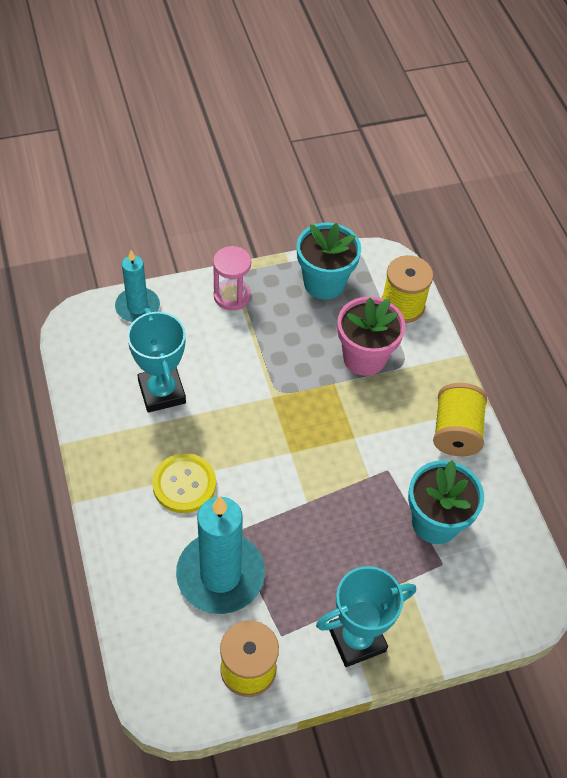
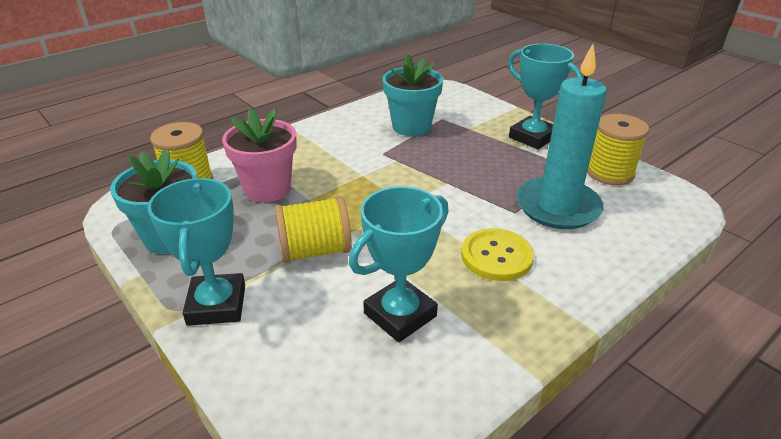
camera: 110 degrees left, 20 degrees down
turquoise candle [115,250,160,322] -> none
pink hourglass [213,246,251,310] -> turquoise trophy [147,178,245,326]
yellow spool [433,383,487,456] -> yellow spool moved to [275,196,352,263]

